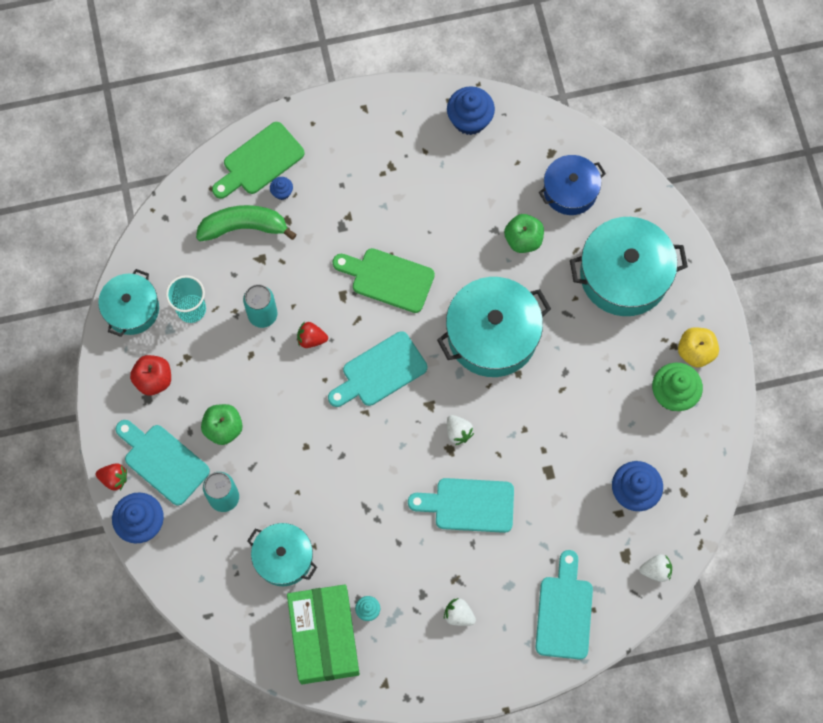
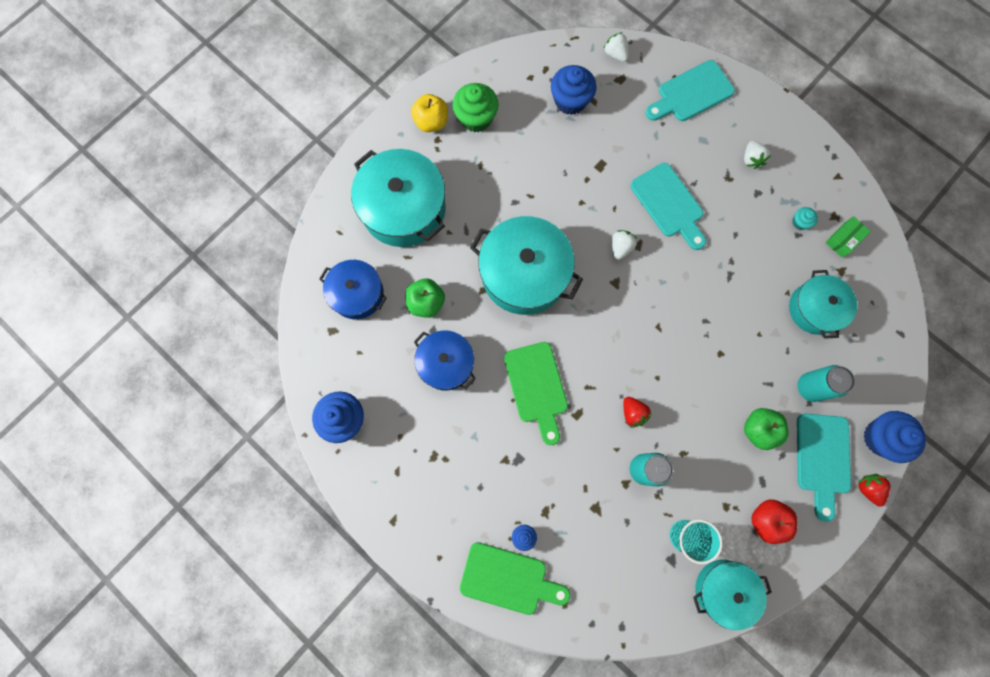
camera: 125 degrees left, 5 degrees up
green banana [196,205,297,241] -> none
green box [287,584,360,684] -> green box [825,216,871,257], size x0.42
turquoise cutting board [328,331,427,407] -> none
none -> blue pot [414,330,476,391]

